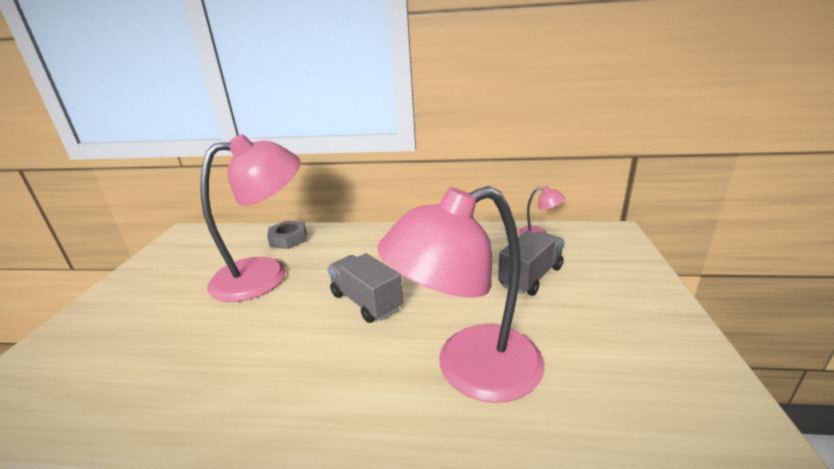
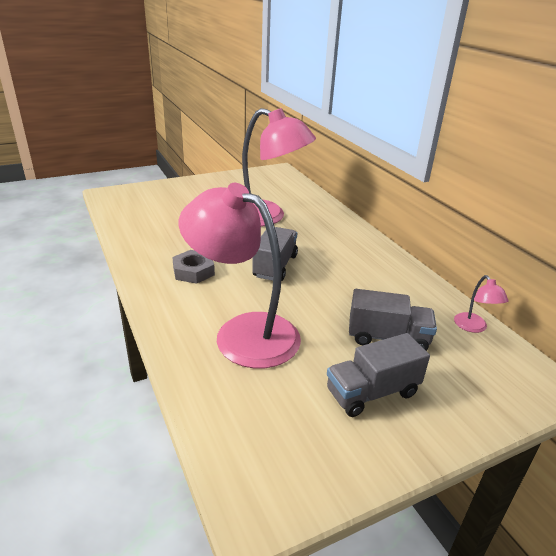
camera: 55 degrees right, 5 degrees up
grey nut [267,221,307,249] -> grey nut moved to [172,250,215,284]
none -> grey truck [327,333,430,417]

